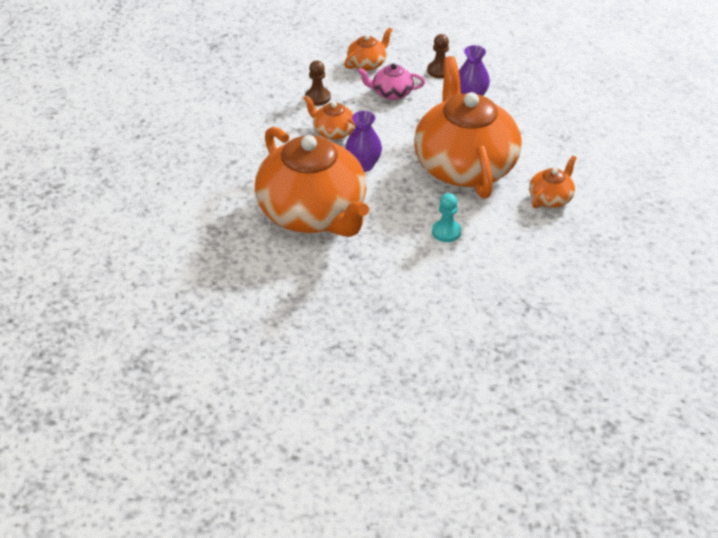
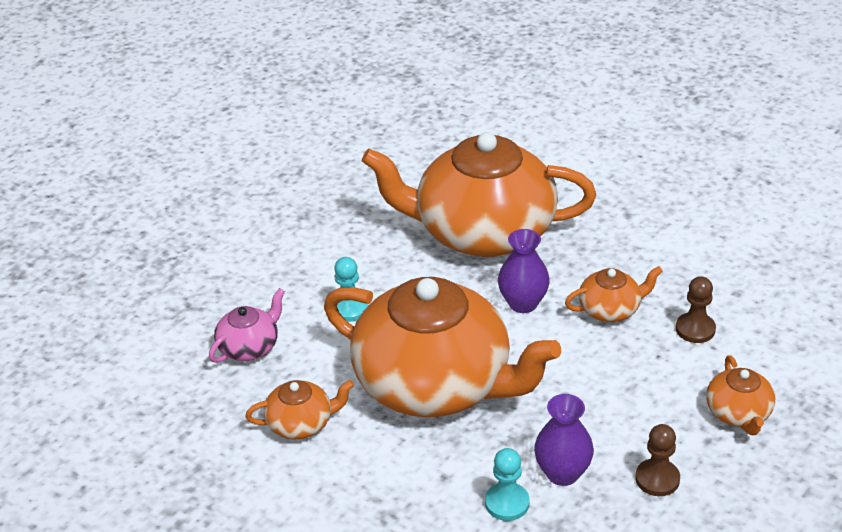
camera: 130 degrees right, 5 degrees down
pink teapot [357,64,425,100] -> pink teapot moved to [209,288,285,363]
orange teapot [529,156,576,208] -> orange teapot turned 90 degrees counterclockwise [246,380,354,439]
none -> turquoise pawn [485,448,529,521]

